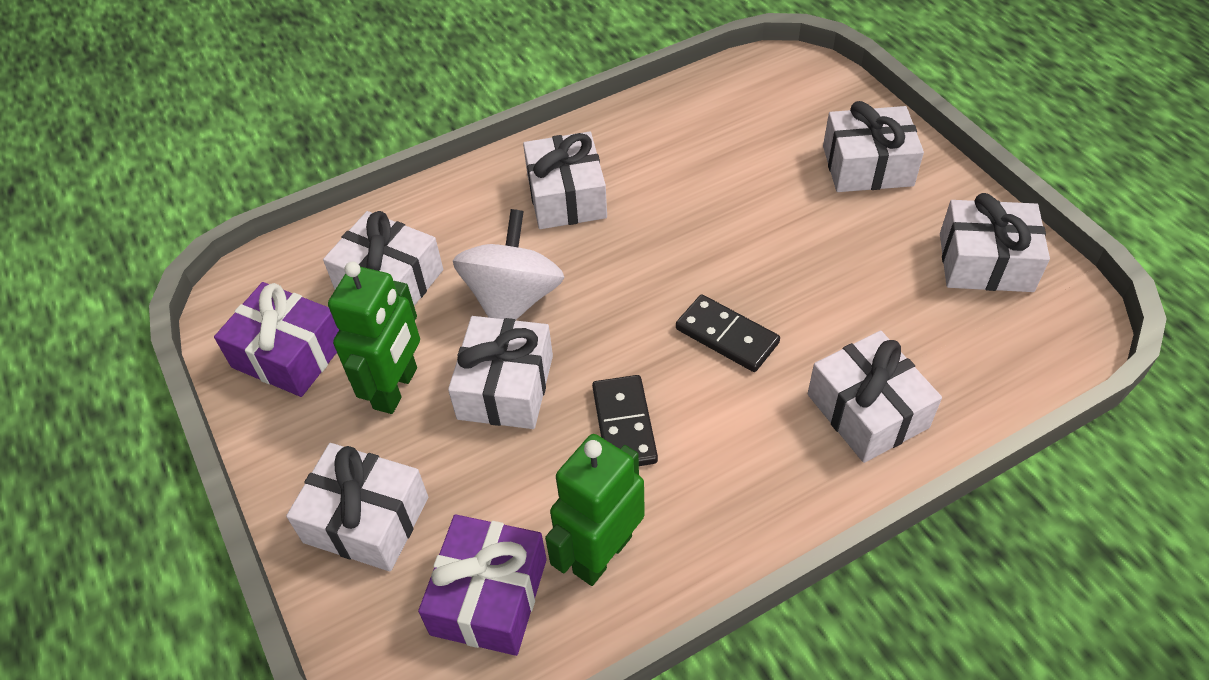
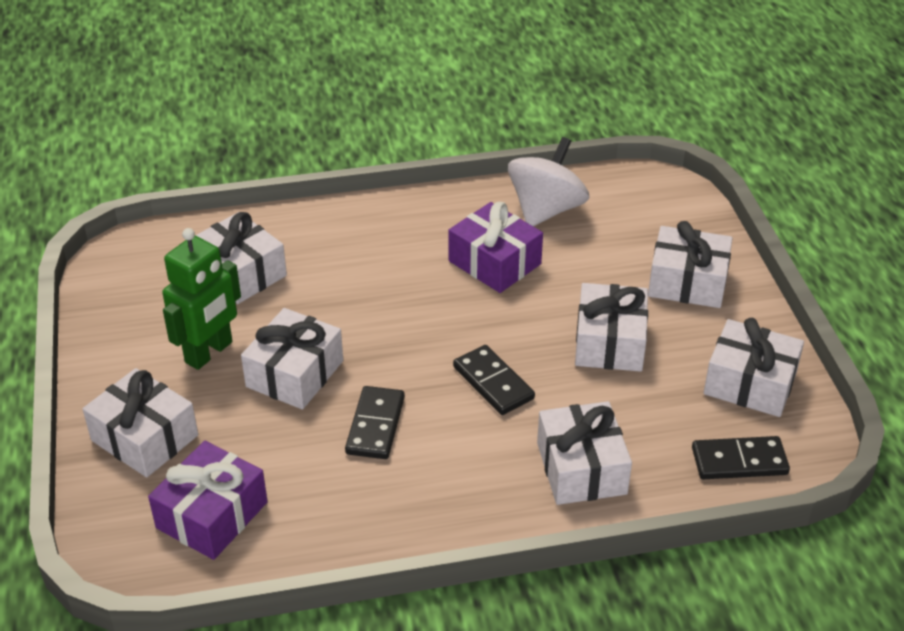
camera: 15 degrees right, 10 degrees down
purple gift [214,282,339,397] -> purple gift moved to [449,202,543,293]
white spinning top [453,209,564,320] -> white spinning top moved to [508,137,589,227]
white gift [523,132,607,229] -> white gift moved to [575,283,648,372]
green robot [545,434,645,586] -> none
none -> black domino [692,436,790,479]

